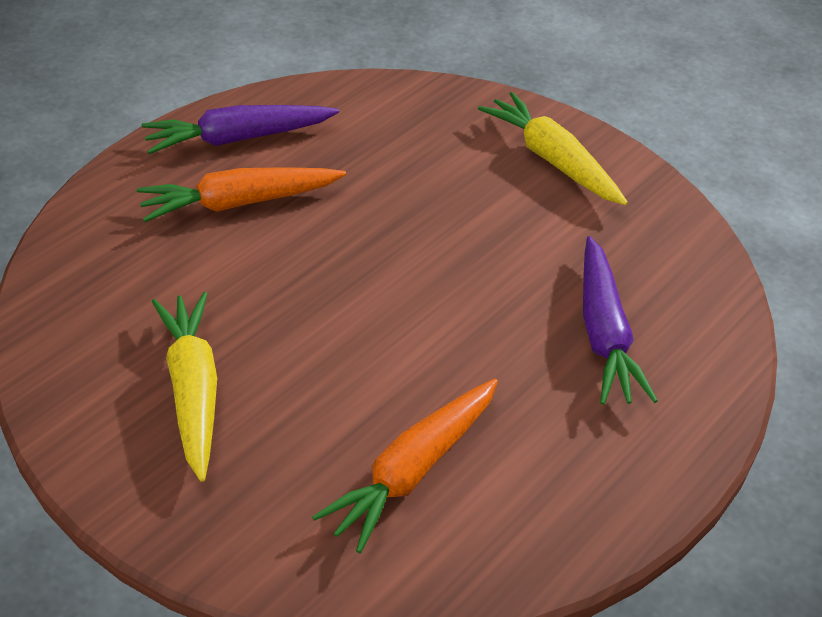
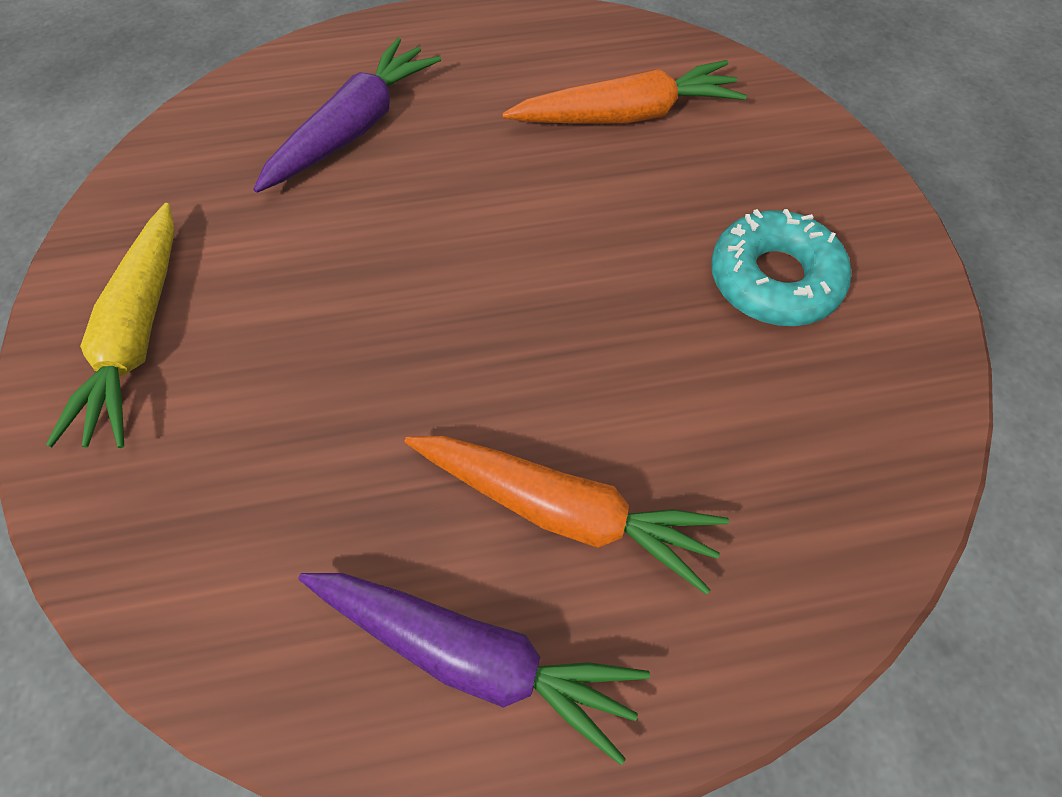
camera: 140 degrees left, 15 degrees up
yellow carrot [152,292,217,482] -> turquoise donut [711,209,851,326]

